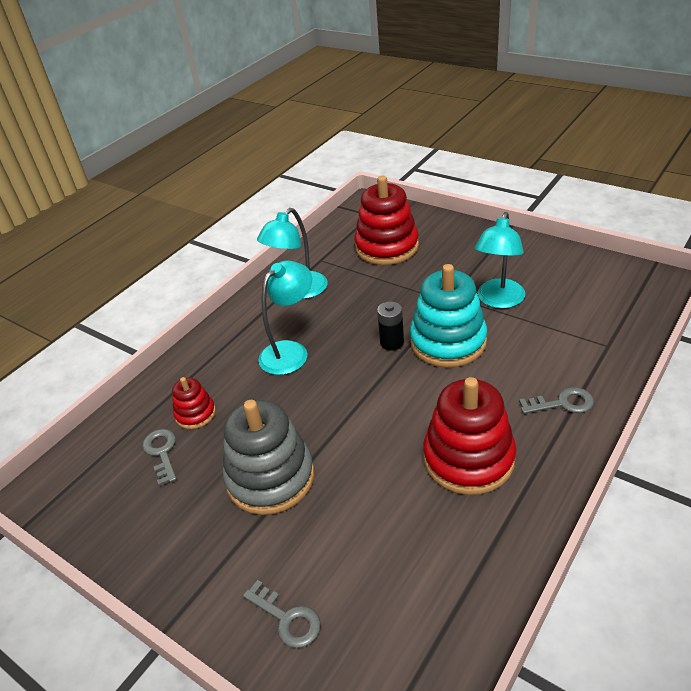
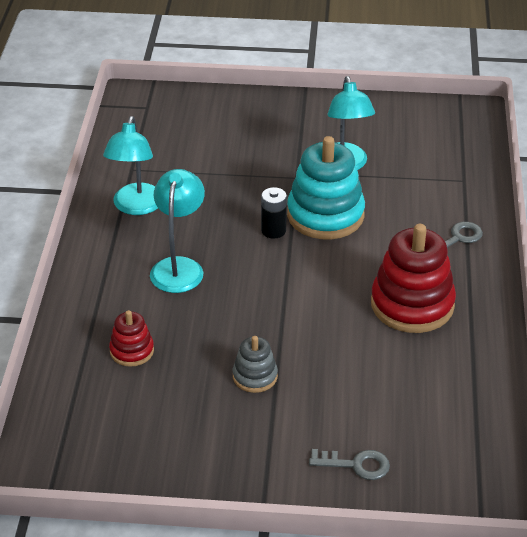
camera: 35 degrees left, 0 degrees up
grey key [142,429,177,486] -> none
grey stacking toy [223,400,314,515] -> grey stacking toy [233,336,278,393], size x0.51
red stacking toy [354,176,419,265] -> none

